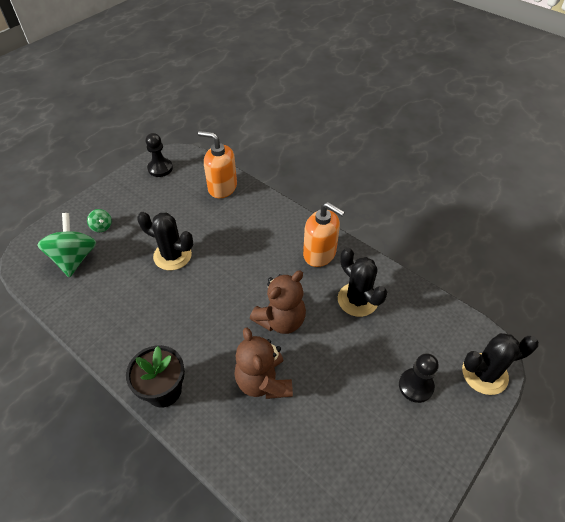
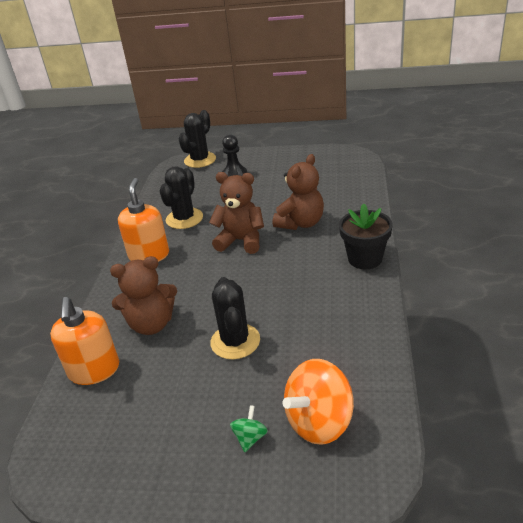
camera: 120 degrees left, 15 degrees down
green spinning top [37,213,96,277] -> orange spinning top [282,359,354,445]
black pawn [146,133,173,177] -> none
black cactus [462,333,539,395] -> black cactus turned 75 degrees clockwise [178,110,216,168]
none -> brown teddy bear [110,256,177,335]

